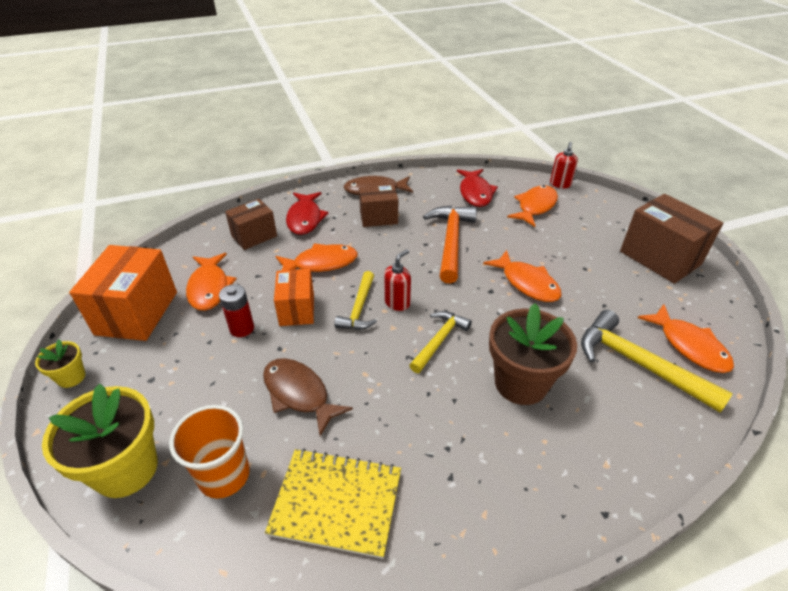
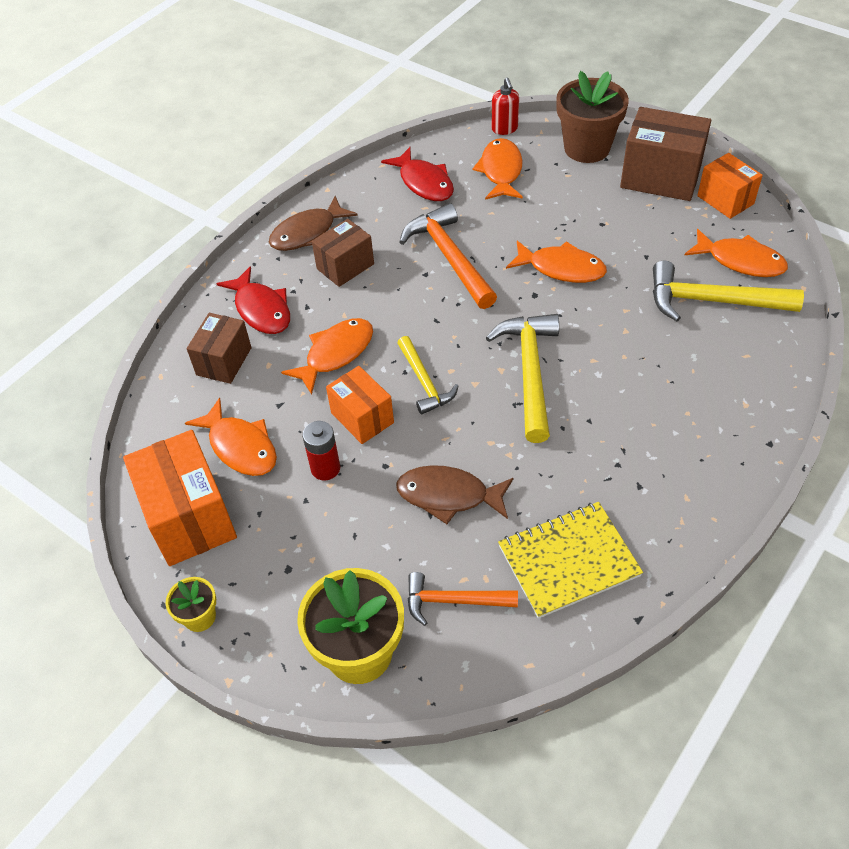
camera: 30 degrees left, 10 degrees up
orange cup [169,405,250,499] -> orange hammer [408,572,518,626]
red soap dispenser [384,249,411,311] -> none
yellow hammer [409,311,472,373] -> yellow hammer [486,314,559,443], size x1.61
brown flower pot [489,303,577,405] -> brown flower pot moved to [556,71,629,163]
none -> orange box [697,153,763,219]

